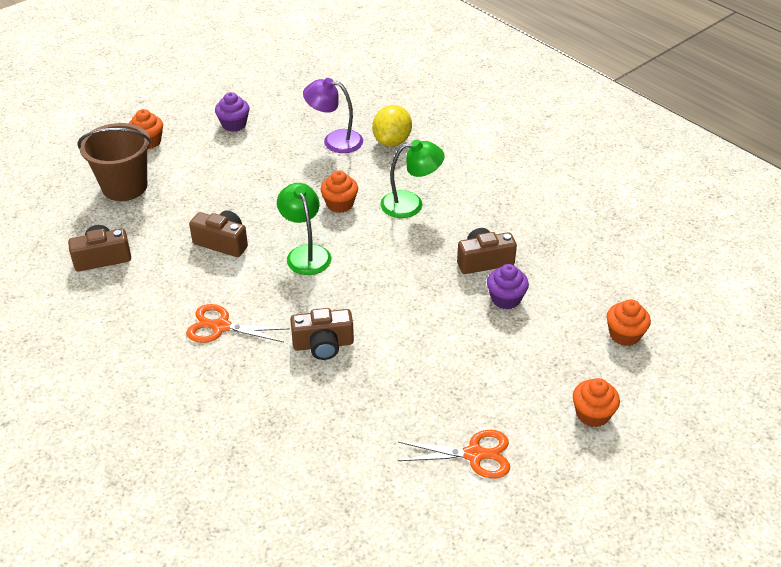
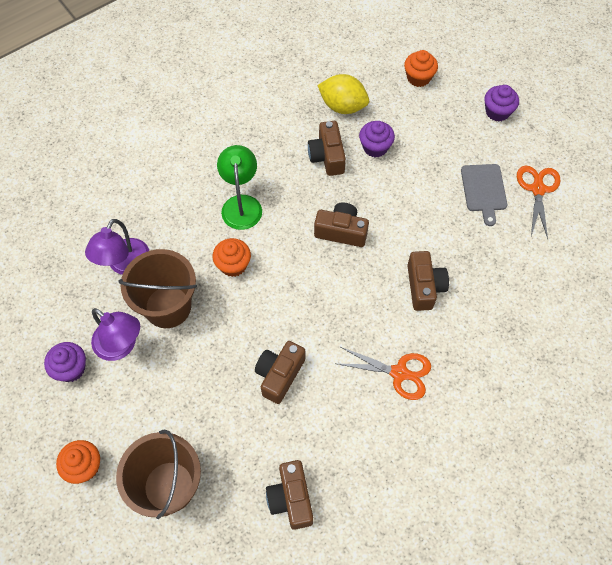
camera: 85 degrees left, 20 degrees up
orange scissors [186,304,290,343] -> orange scissors turned 90 degrees counterclockwise [338,347,431,400]
green lamp [277,183,332,275] -> none
yellow lemon [372,105,412,147] -> yellow lemon moved to [317,74,369,114]
orange cupcake [573,378,620,427] -> purple cupcake [484,85,519,122]
none -> purple lamp [91,308,140,361]
none -> brown bucket [118,249,197,328]
none -> brown camera [314,202,369,247]
none -> grey cutting board [461,164,507,226]

